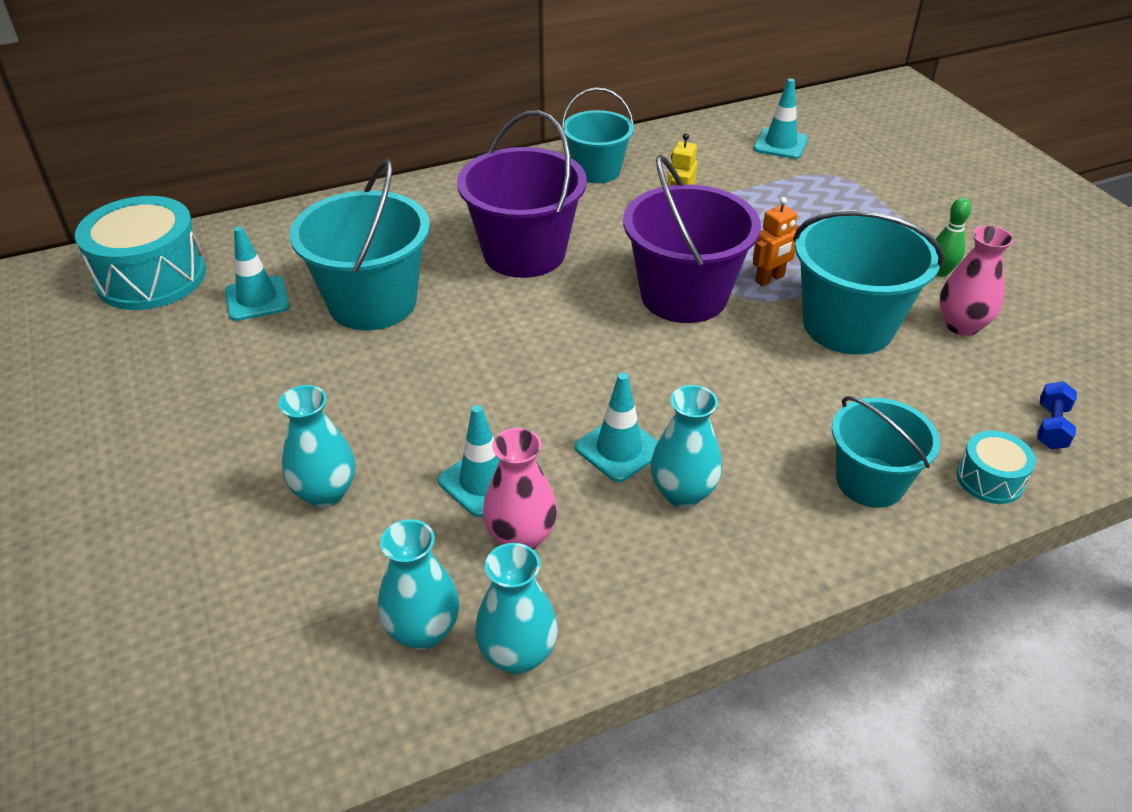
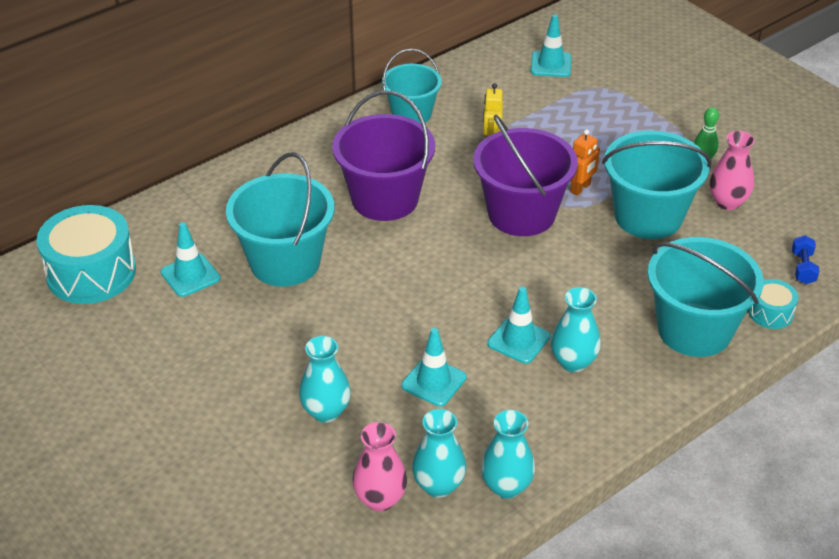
camera: 15 degrees left, 0 degrees up
pink vase [483,428,557,550] -> pink vase moved to [352,422,407,511]
turquoise bucket [832,396,940,508] -> turquoise bucket [648,237,764,357], size x1.57

